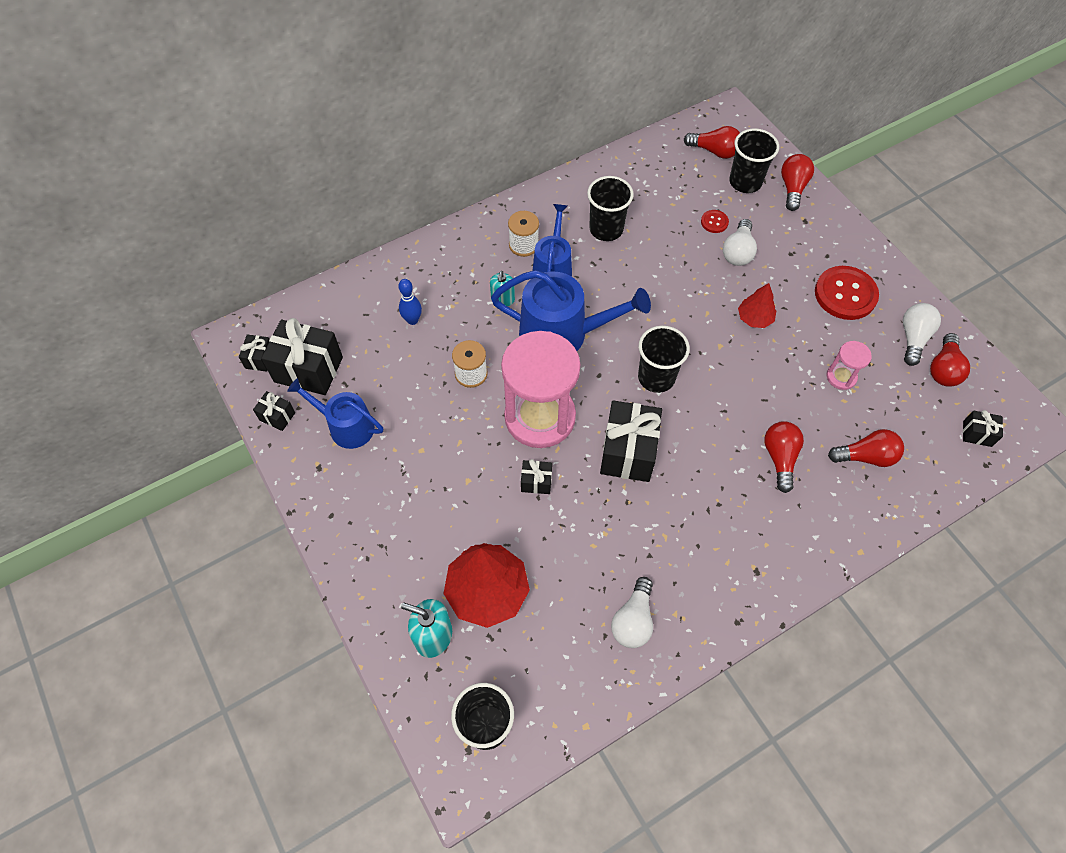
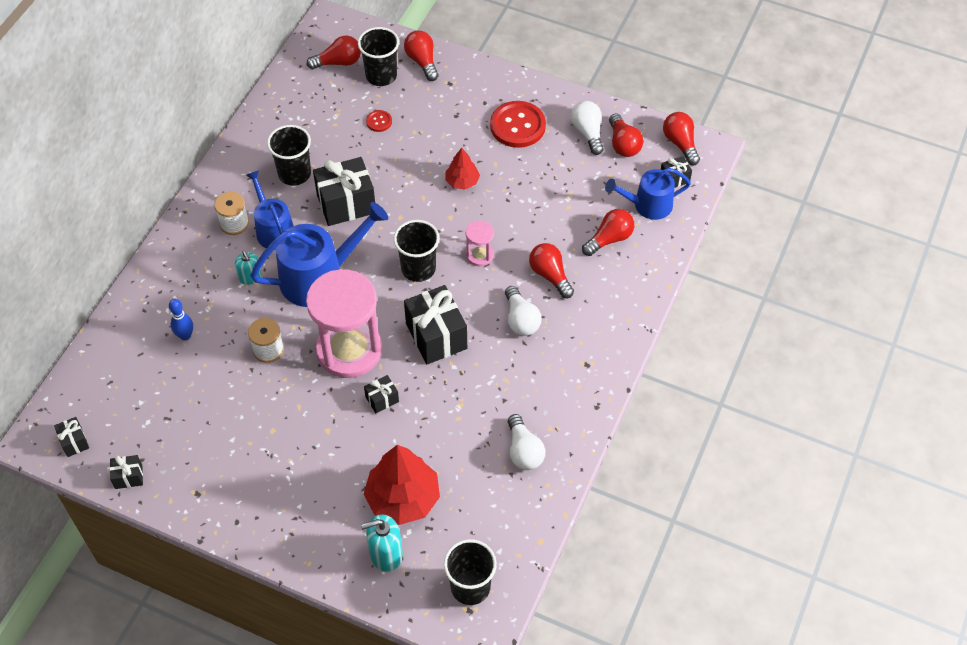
camera: 35 degrees left, 5 degrees down
black gift [261,318,343,395] -> black gift moved to [313,157,375,226]
blue watering can [287,378,383,449] -> blue watering can moved to [605,168,691,220]
white light bulb [723,219,757,266] -> white light bulb moved to [505,286,541,336]
pink hourglass [826,341,872,390] -> pink hourglass moved to [466,221,494,266]
none -> red light bulb [663,112,700,166]

